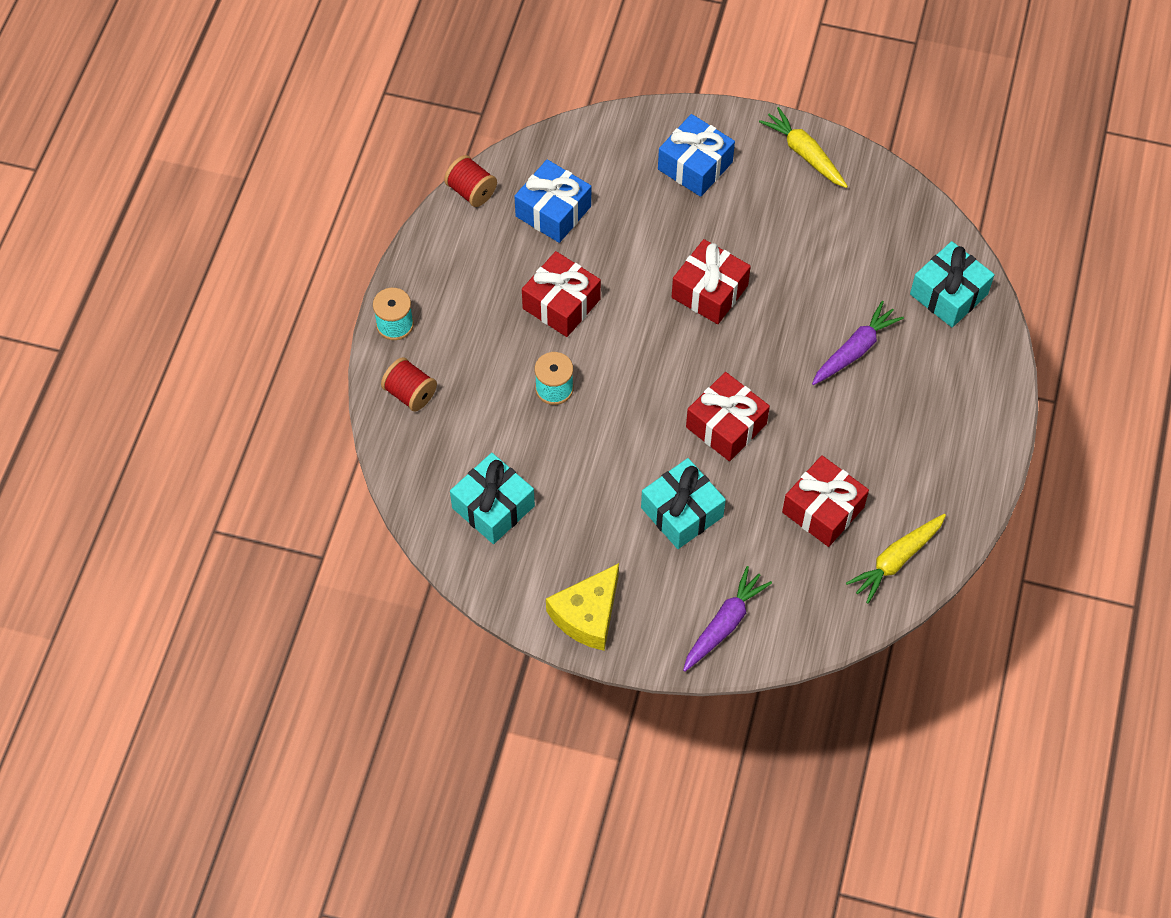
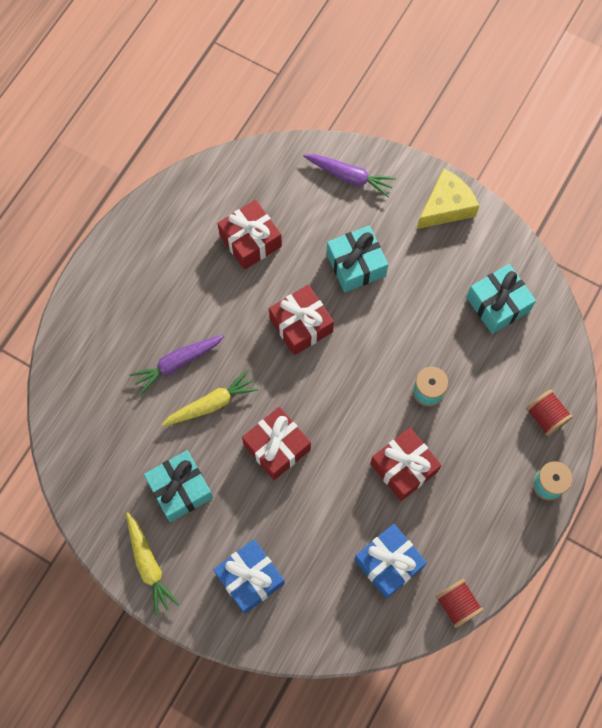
camera: 165 degrees left, 10 degrees up
purple carrot [683,566,772,672] -> purple carrot turned 120 degrees counterclockwise [303,154,396,197]
yellow carrot [846,514,946,604] -> yellow carrot moved to [161,370,259,426]
turquoise gift [910,241,995,327] -> turquoise gift moved to [144,450,213,522]

